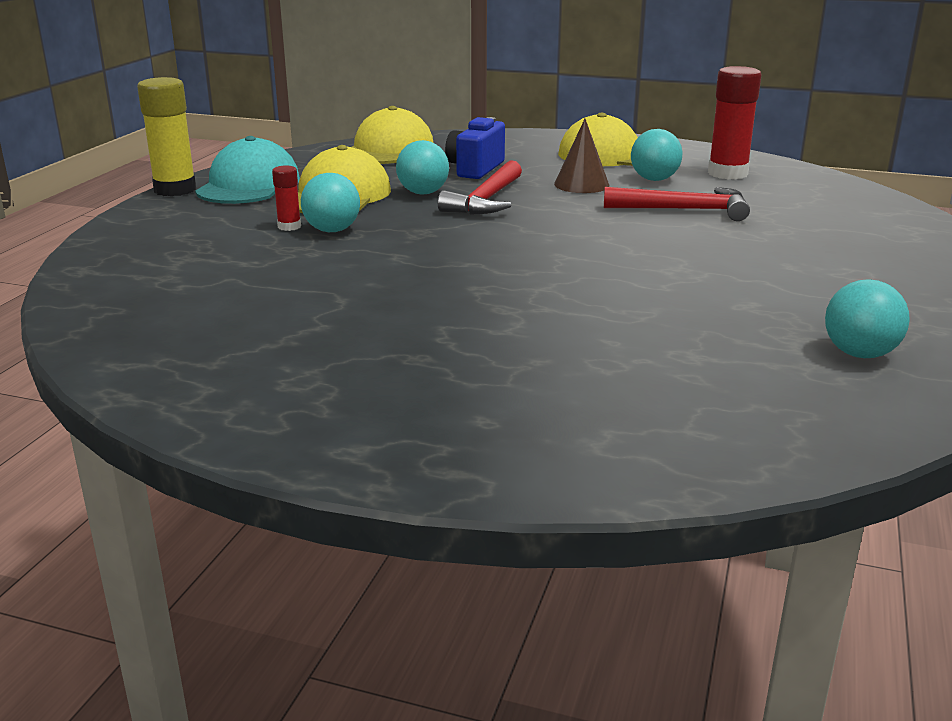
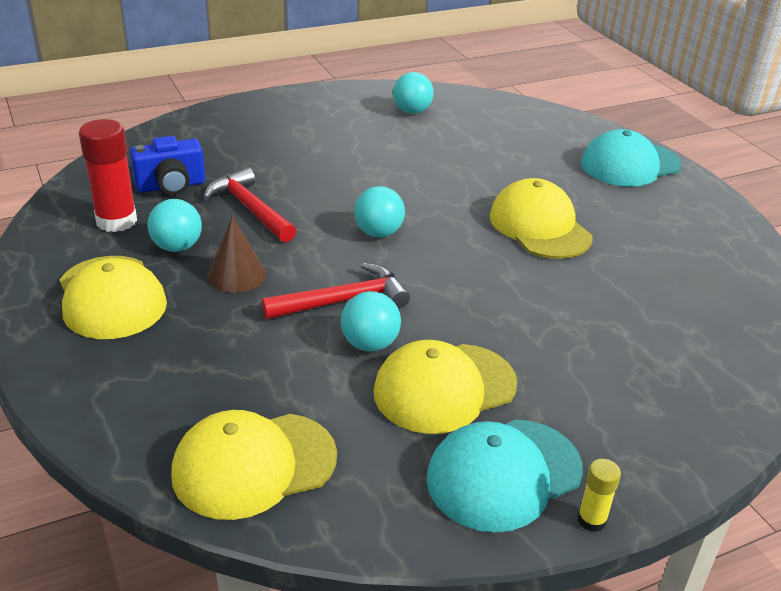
camera: 135 degrees left, 10 degrees up
yellow glue stick [137,77,196,196] -> yellow glue stick [578,459,621,532], size x0.50
red glue stick [272,165,301,231] -> none
turquoise ball [301,173,360,232] -> turquoise ball moved to [354,186,405,237]
blue camera [445,117,505,179] -> blue camera moved to [130,136,205,195]
none -> yellow cap [489,178,593,259]
none -> turquoise cap [581,129,681,187]

